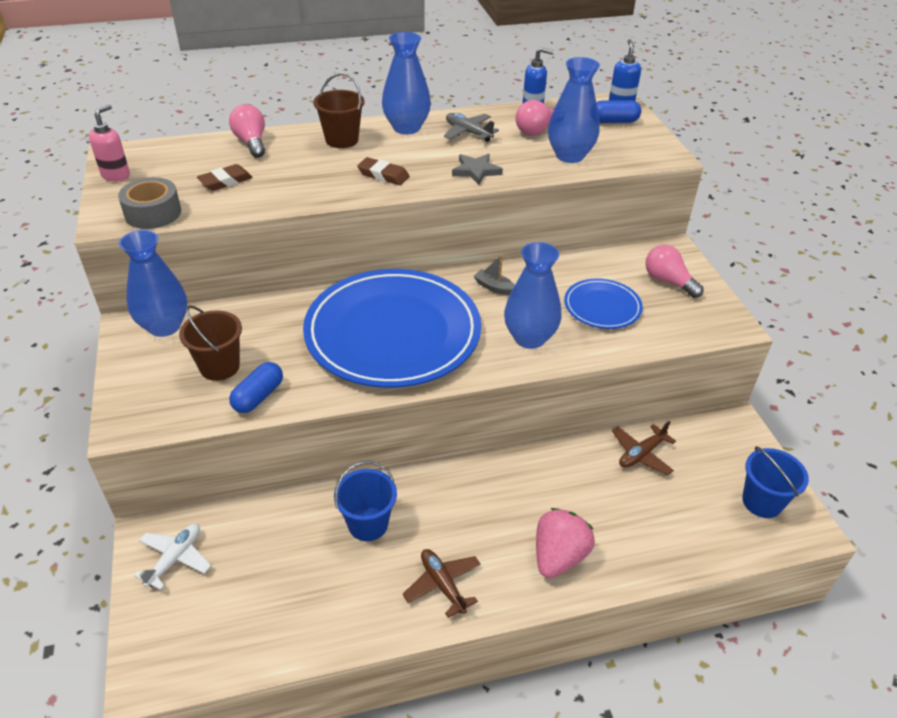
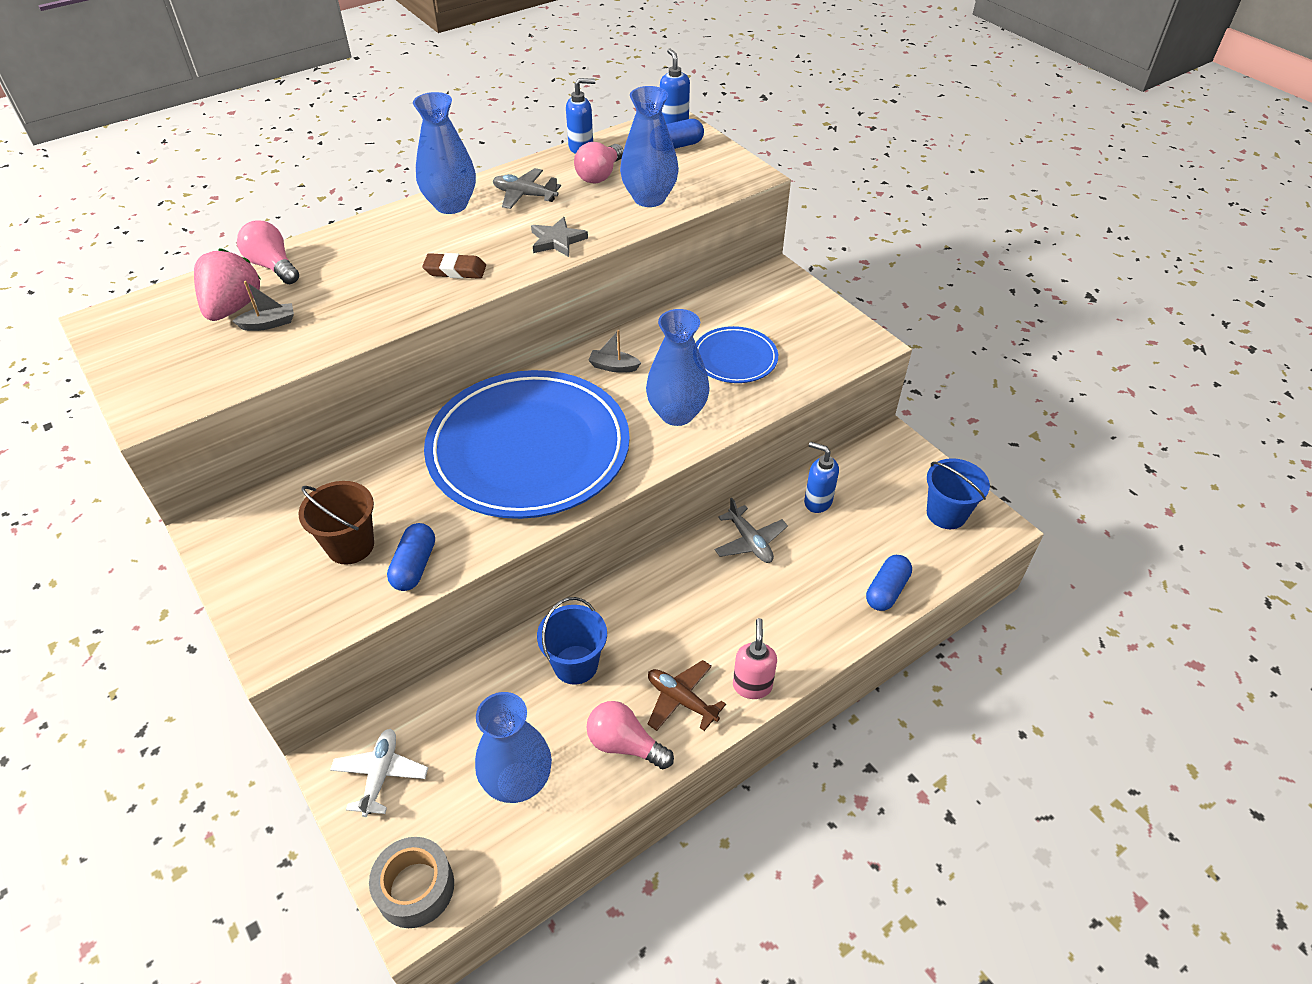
camera: 20 degrees left, 5 degrees up
pink soap dispenser [89,104,130,181] -> pink soap dispenser moved to [733,618,777,699]
grey tape [118,177,181,229] -> grey tape moved to [369,837,454,928]
blue vase [119,230,187,337] -> blue vase moved to [475,692,552,803]
brown eraser [197,164,253,191] -> grey boat [233,281,294,331]
brown bucket [313,73,364,148] -> none
pink strawberry [536,508,595,578] -> pink strawberry moved to [194,248,261,321]
brown plane [612,421,676,476] -> blue soap dispenser [804,442,839,513]
pink light bulb [645,245,704,298] -> pink light bulb moved to [586,701,674,769]
none -> grey plane [715,498,788,563]
none -> blue capsule [866,555,912,611]

